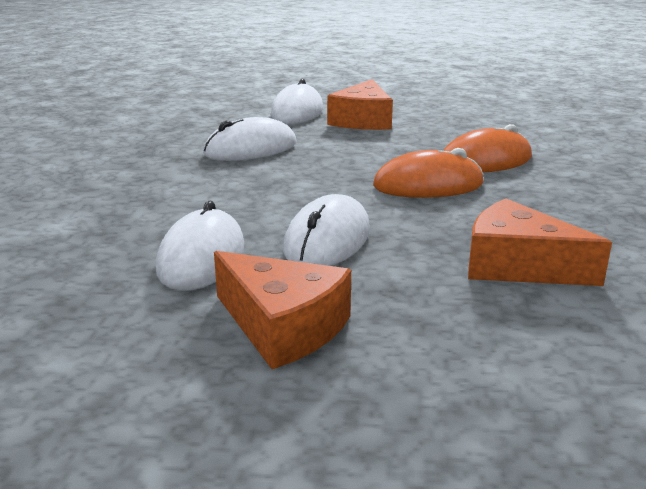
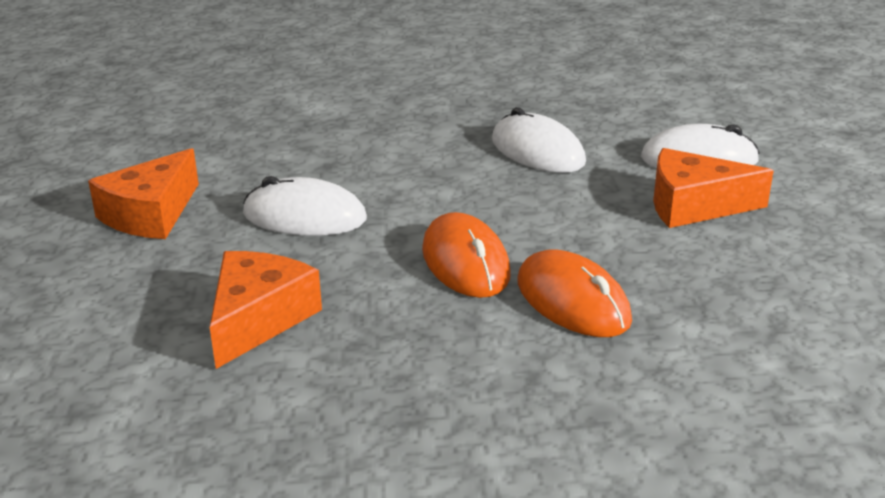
camera: 80 degrees right, 5 degrees up
white mouse [156,200,244,291] -> none

